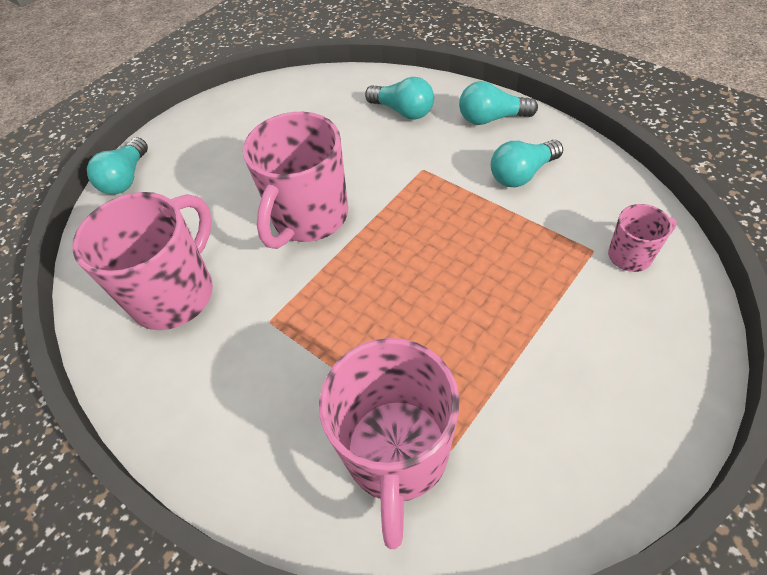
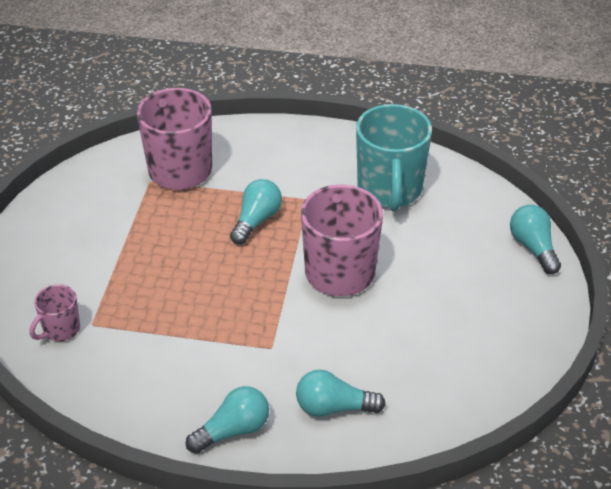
camera: 145 degrees right, 10 degrees down
pink mug [72,192,213,330] -> turquoise mug [356,104,432,211]
turquoise light bulb [491,140,563,187] -> turquoise light bulb moved to [230,179,282,244]

